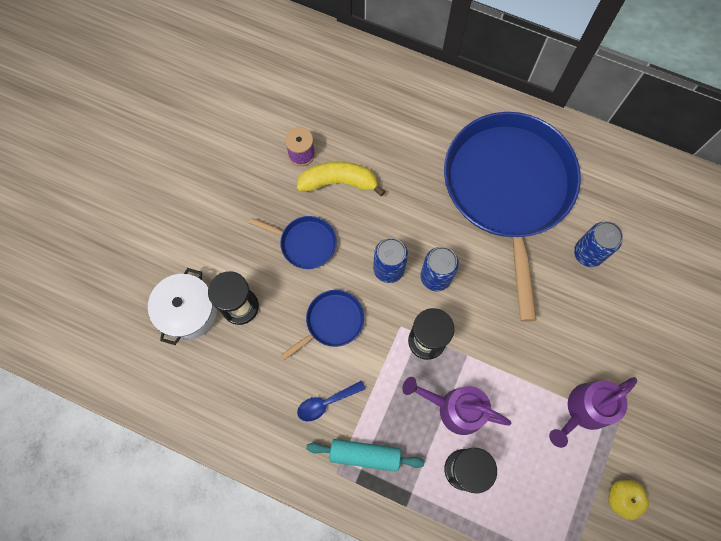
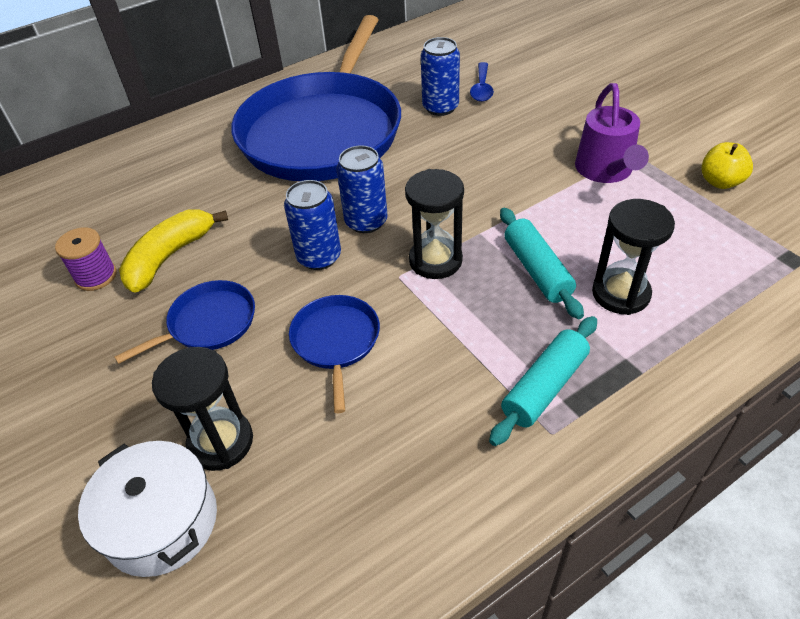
camera: 55 degrees left, 25 degrees down
blue spoon [297,381,365,422] -> blue spoon moved to [470,62,494,102]
purple watering can [402,377,511,435] -> turquoise rolling pin [500,208,584,319]
blue pan [444,112,581,322] -> blue pan turned 105 degrees counterclockwise [231,15,401,181]

